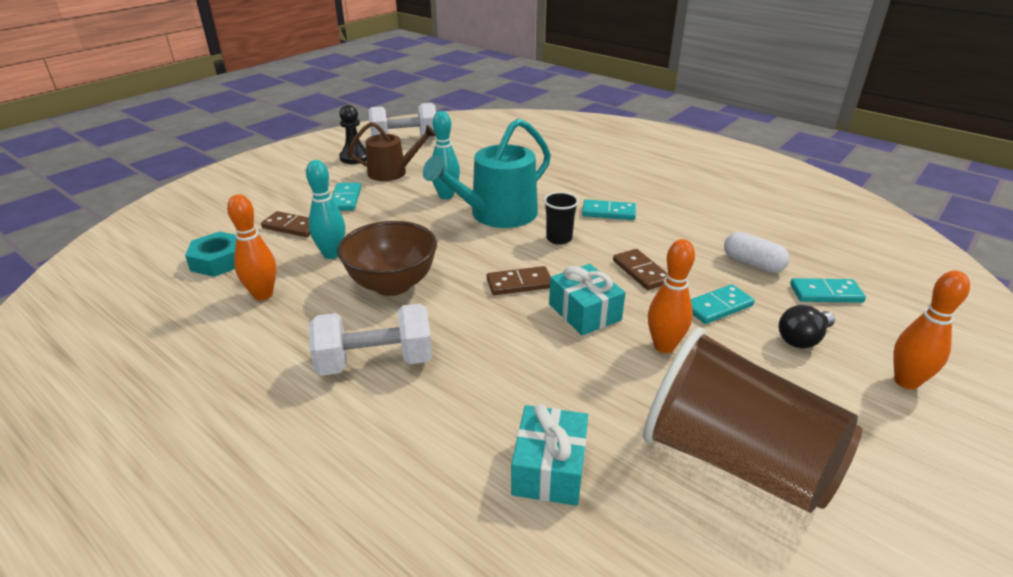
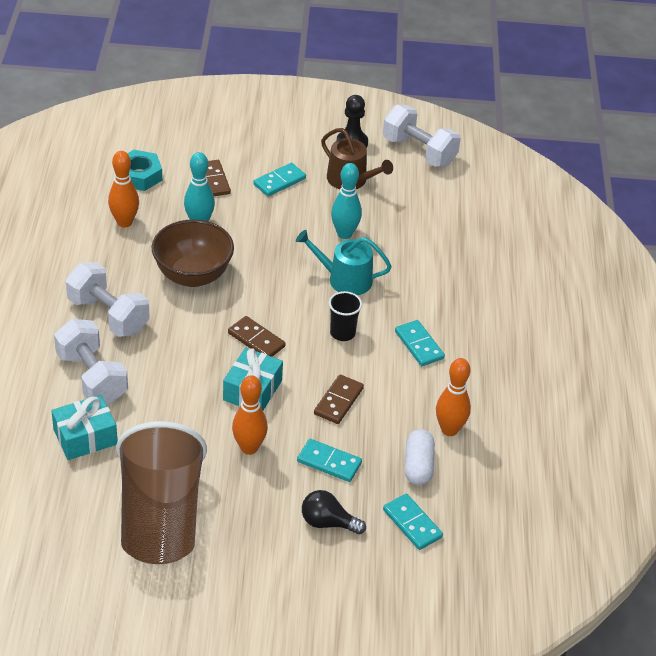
camera: 50 degrees right, 10 degrees up
turquoise watering can [423,118,551,228] -> turquoise watering can [296,230,392,295], size x0.64
orange bowling pin [893,270,970,390] -> orange bowling pin moved to [436,358,471,436]
none -> white dumbbell [54,319,128,404]

